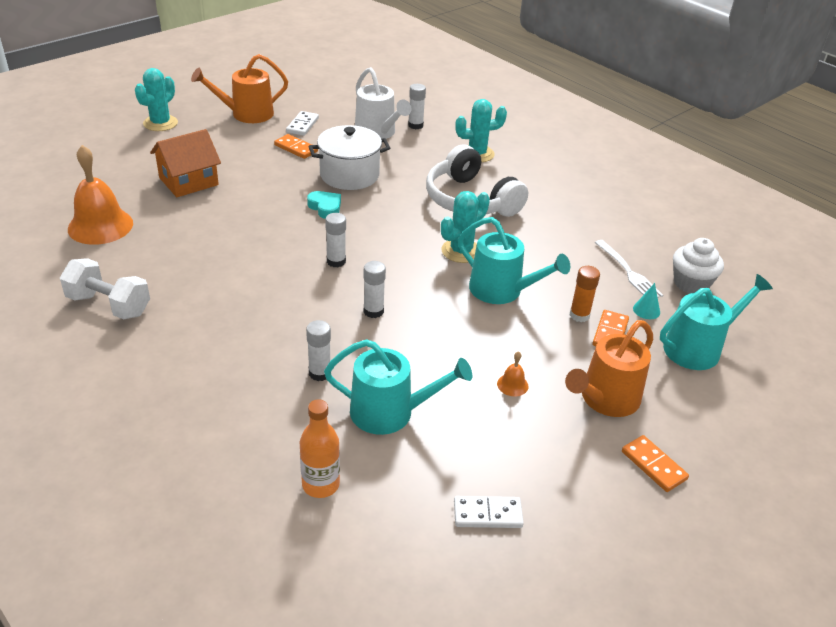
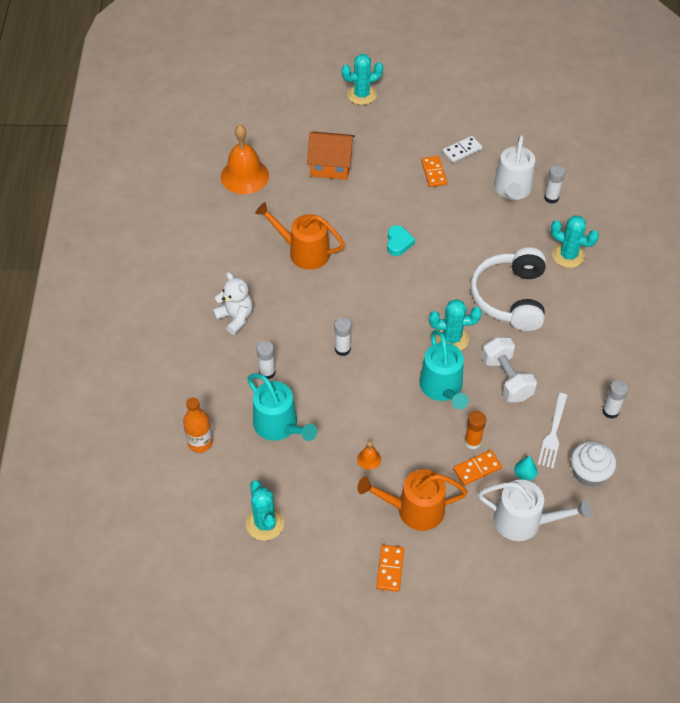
camera: 45 degrees right, 15 degrees up
white dumbbell [60,258,150,319] -> white dumbbell moved to [482,337,537,402]
orange watering can [191,54,288,123] -> orange watering can moved to [255,202,345,270]
white pot [309,125,391,190] -> none
white glue stick [325,213,346,267] -> white glue stick moved to [602,380,628,419]
white domino [454,496,524,528] -> turquoise cactus [246,480,284,541]
turquoise watering can [660,274,773,370] -> white watering can [478,480,591,541]
none -> white teddy bear [212,272,253,335]

